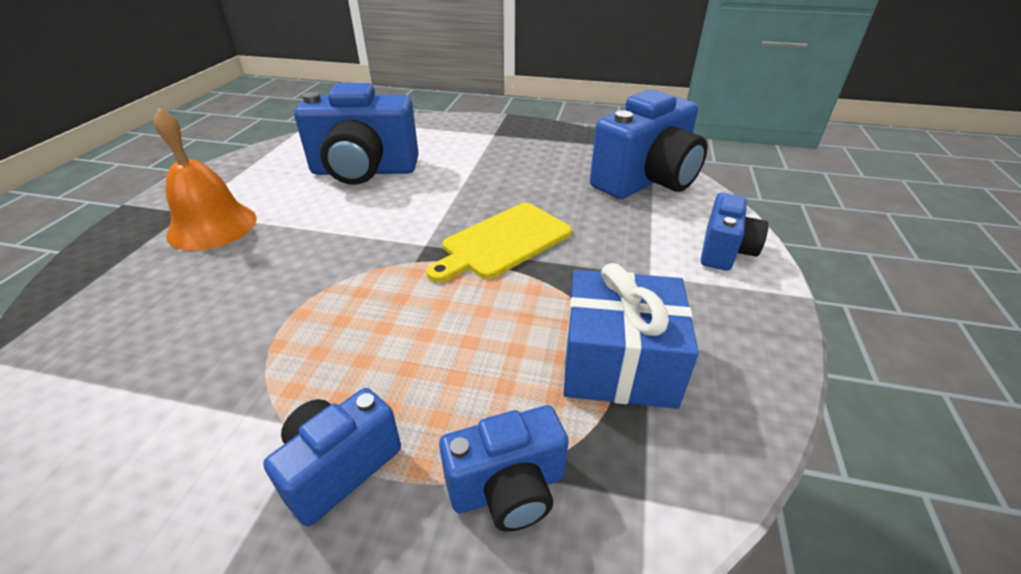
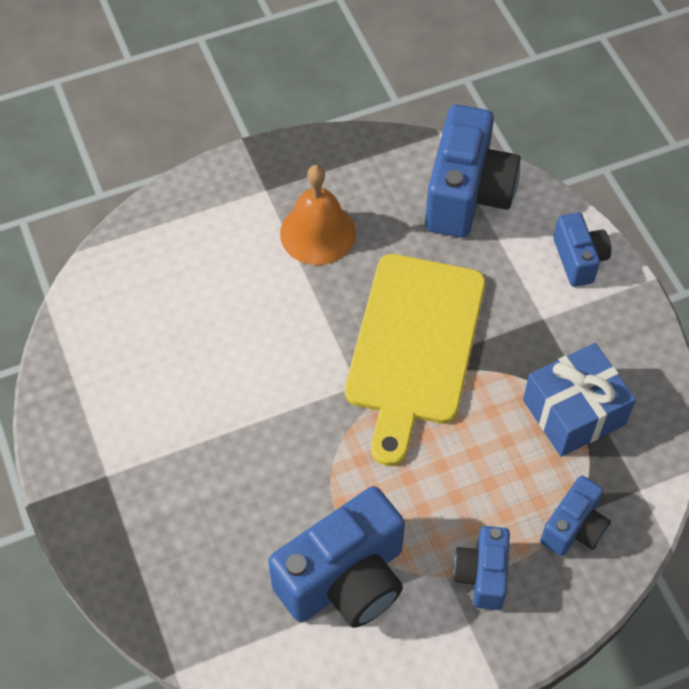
camera: 35 degrees left, 20 degrees up
orange bell [153,108,256,251] -> orange bell moved to [280,165,356,265]
blue camera [294,83,419,185] -> blue camera moved to [268,486,405,628]
yellow cutting board [427,203,572,282] -> yellow cutting board [345,254,486,466], size x1.62

